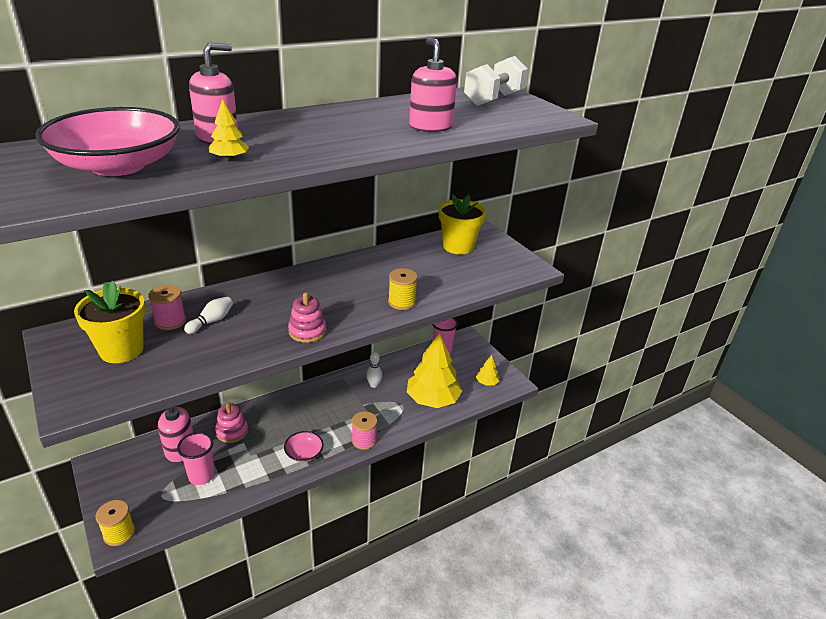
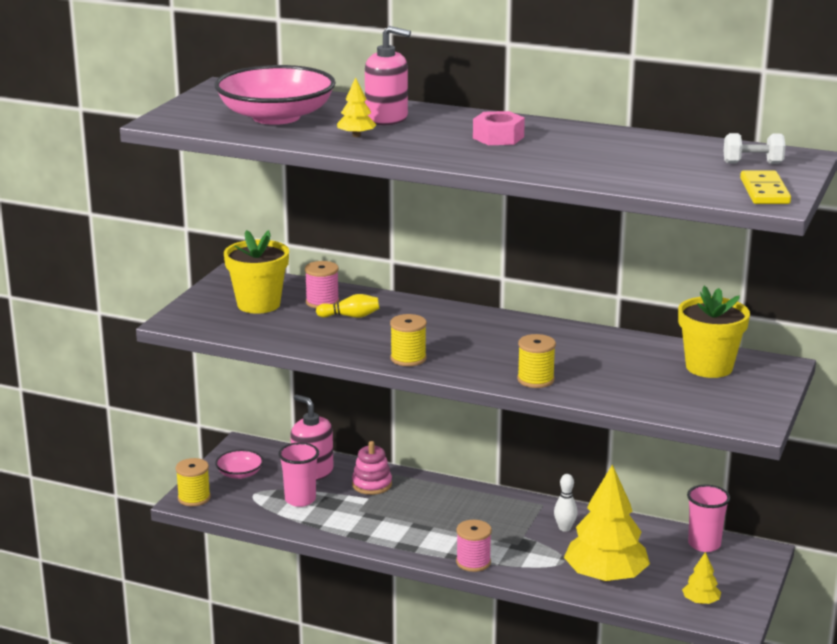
camera: 55 degrees right, 10 degrees down
white bowling pin [184,297,233,334] -> yellow bowling pin [316,294,379,318]
pink bowl [284,431,323,462] -> pink bowl moved to [215,450,263,479]
pink stacking toy [288,292,327,343] -> yellow spool [390,314,427,366]
pink soap dispenser [409,38,457,132] -> none
white dumbbell [464,56,528,106] -> white dumbbell [724,133,786,164], size x0.59
none -> pink nut [473,111,525,145]
none -> yellow domino [740,171,791,204]

